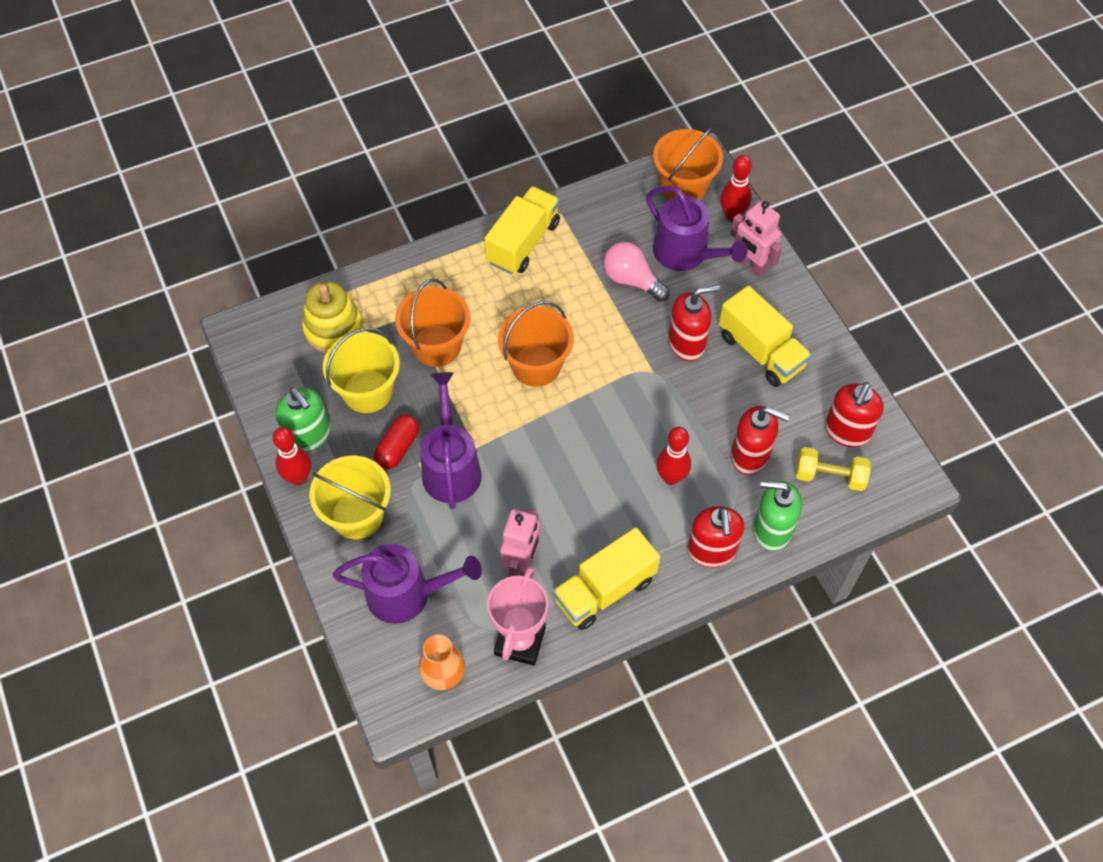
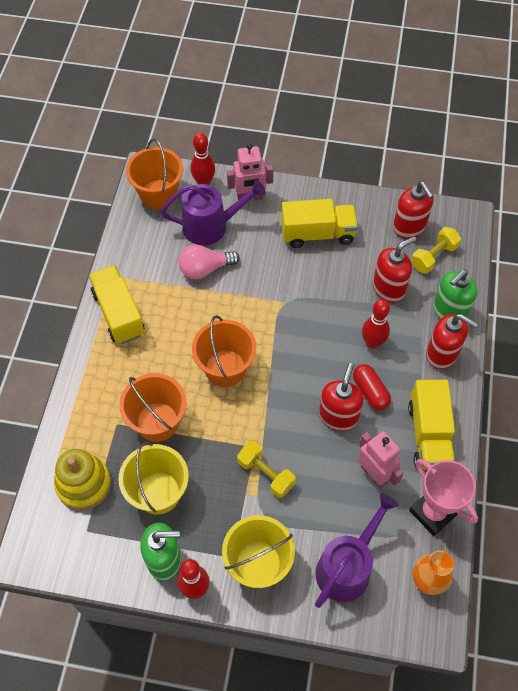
camera: 55 degrees left, 0 degrees up
red capsule [374,414,419,469] -> red capsule moved to [353,364,391,410]
purple watering can [420,372,482,509] -> yellow dumbbell [237,441,296,498]
red soap dispenser [668,285,720,361] -> red soap dispenser moved to [319,363,363,431]

